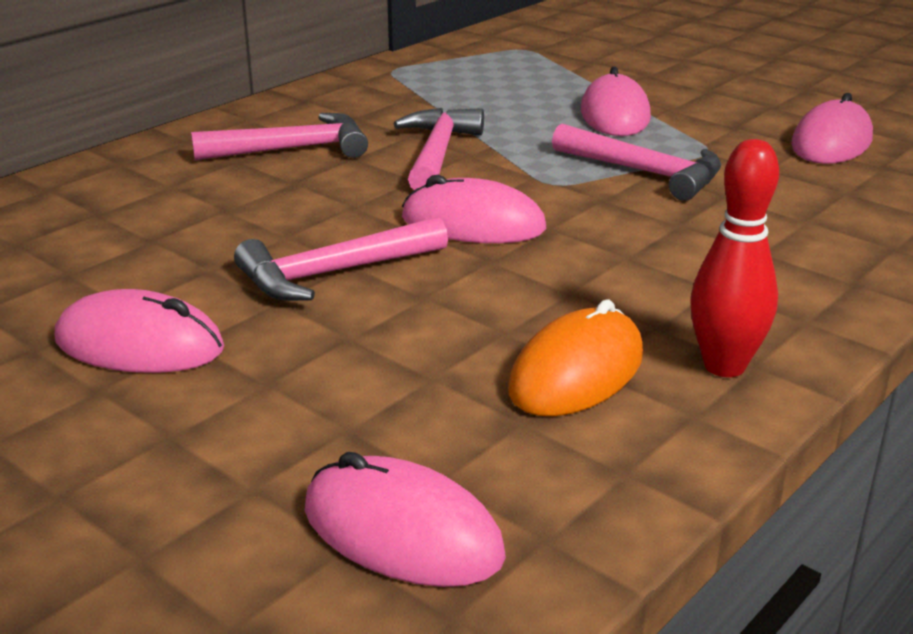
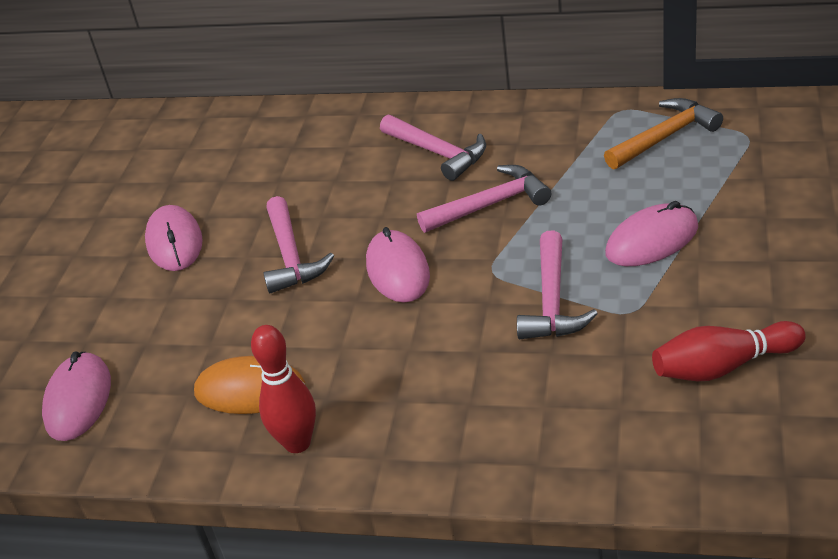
camera: 65 degrees right, 10 degrees up
pink hammer [234,217,448,301] -> pink hammer turned 135 degrees counterclockwise [263,196,334,293]
pink mouse [791,93,873,164] -> red bowling pin [652,321,806,381]
none -> orange hammer [604,98,723,169]

